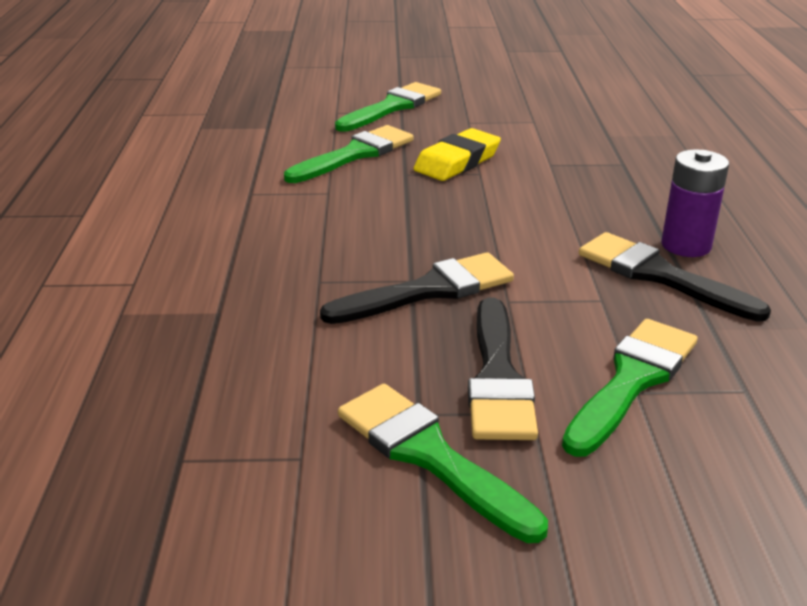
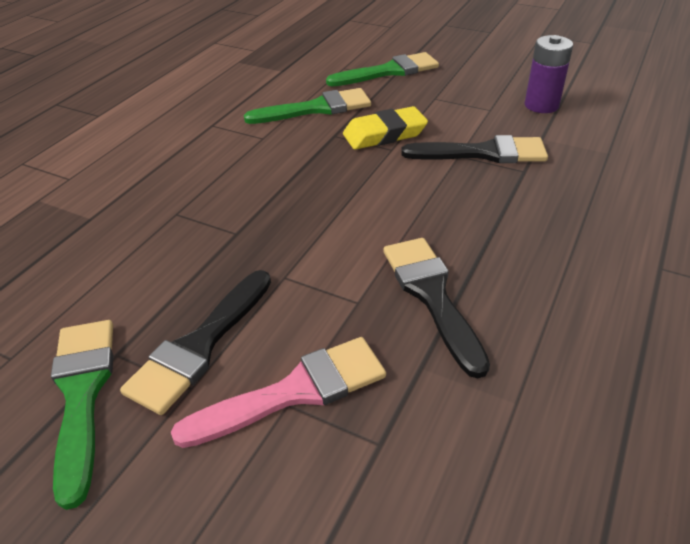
camera: 30 degrees right, 10 degrees up
black brush [320,252,514,324] -> black brush moved to [401,135,548,163]
green brush [562,319,698,457] -> pink brush [171,337,386,448]
purple battery [661,150,729,257] -> purple battery moved to [524,35,573,113]

